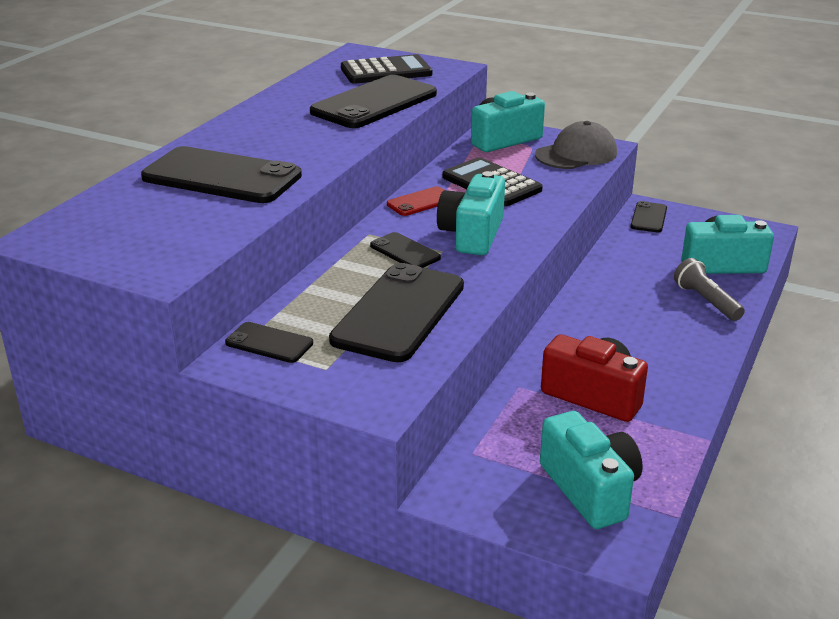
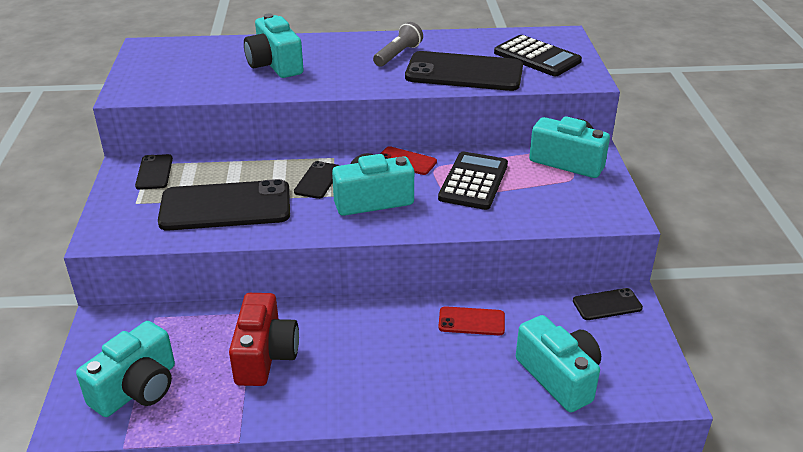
camera: 60 degrees right, 5 degrees up
black phone [141,146,302,203] -> turquoise camera [244,13,303,78]
grey cap [535,121,617,169] -> none
grey flashlight [674,258,745,321] -> grey flashlight moved to [373,22,423,67]
none -> red phone [438,306,505,335]

